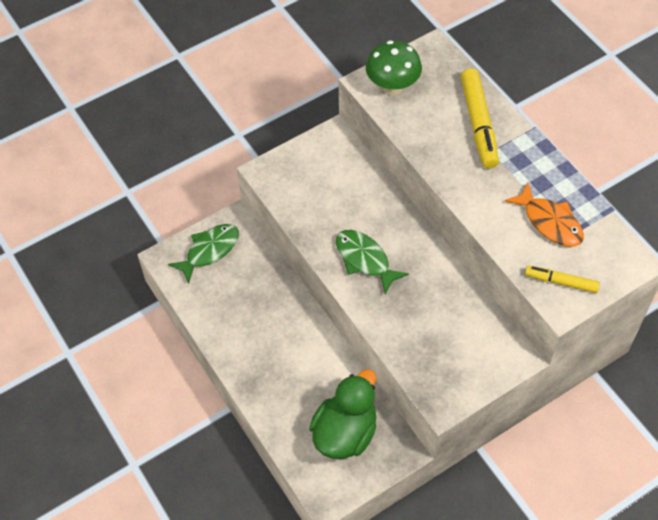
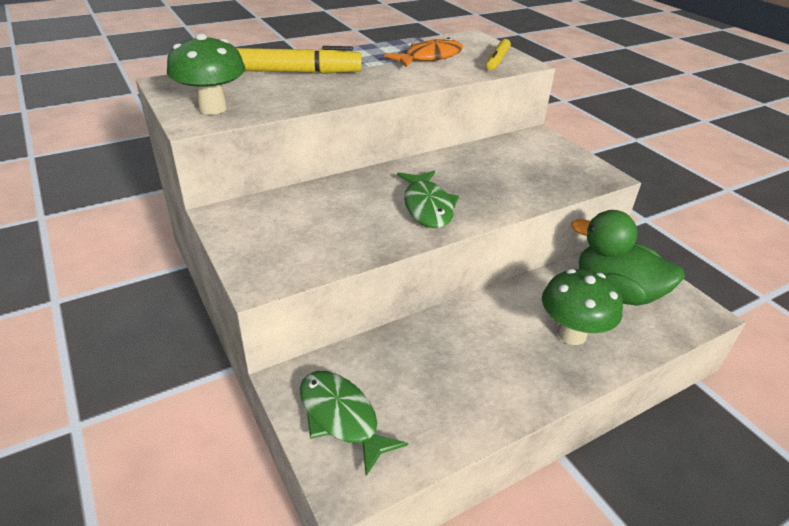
camera: 90 degrees left, 20 degrees down
green fish [336,230,409,294] -> green fish turned 60 degrees counterclockwise [397,171,459,228]
none -> green mushroom [542,269,623,345]

